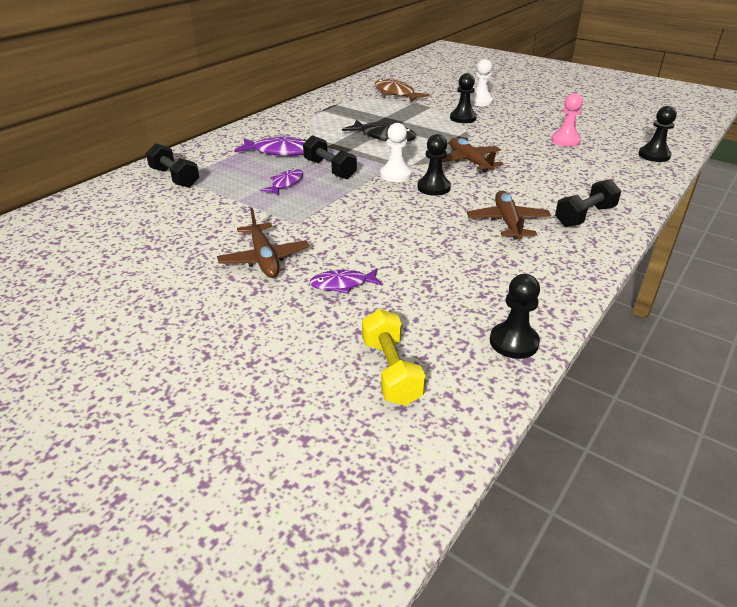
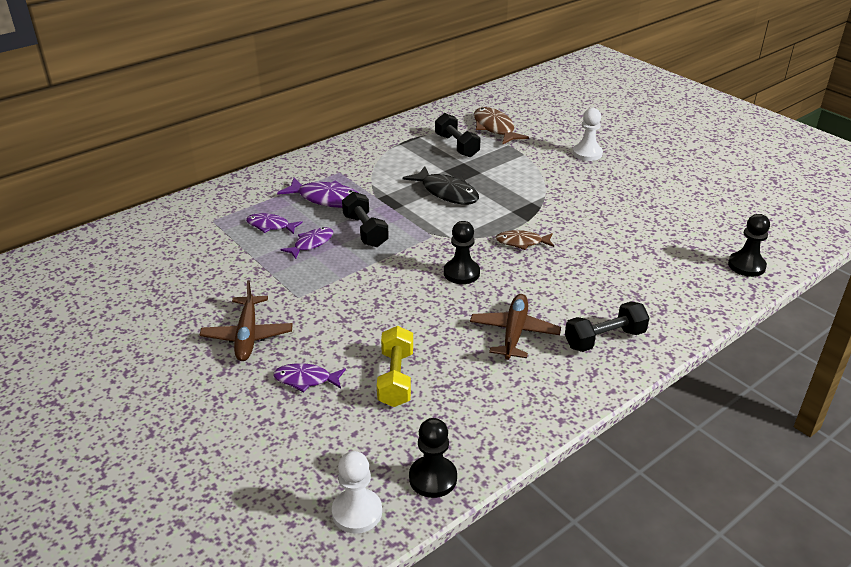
camera: 15 degrees right, 0 degrees up
black dumbbell [146,143,199,188] -> black dumbbell moved to [435,113,481,157]
yellow dumbbell [362,309,426,405] -> yellow dumbbell moved to [377,326,413,407]
white pawn [380,123,412,182] -> white pawn moved to [332,451,382,534]
brown plane [442,138,504,173] -> brown fish [496,230,554,250]
black pawn [450,73,477,123] -> none
pink pawn [551,93,583,147] -> none
none -> purple fish [246,213,303,234]

